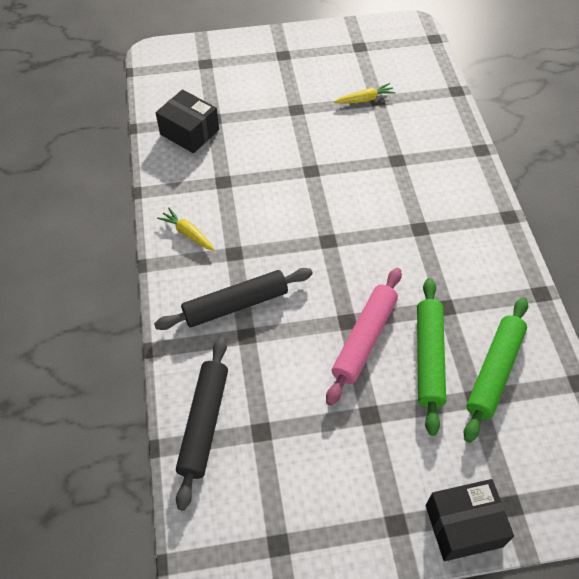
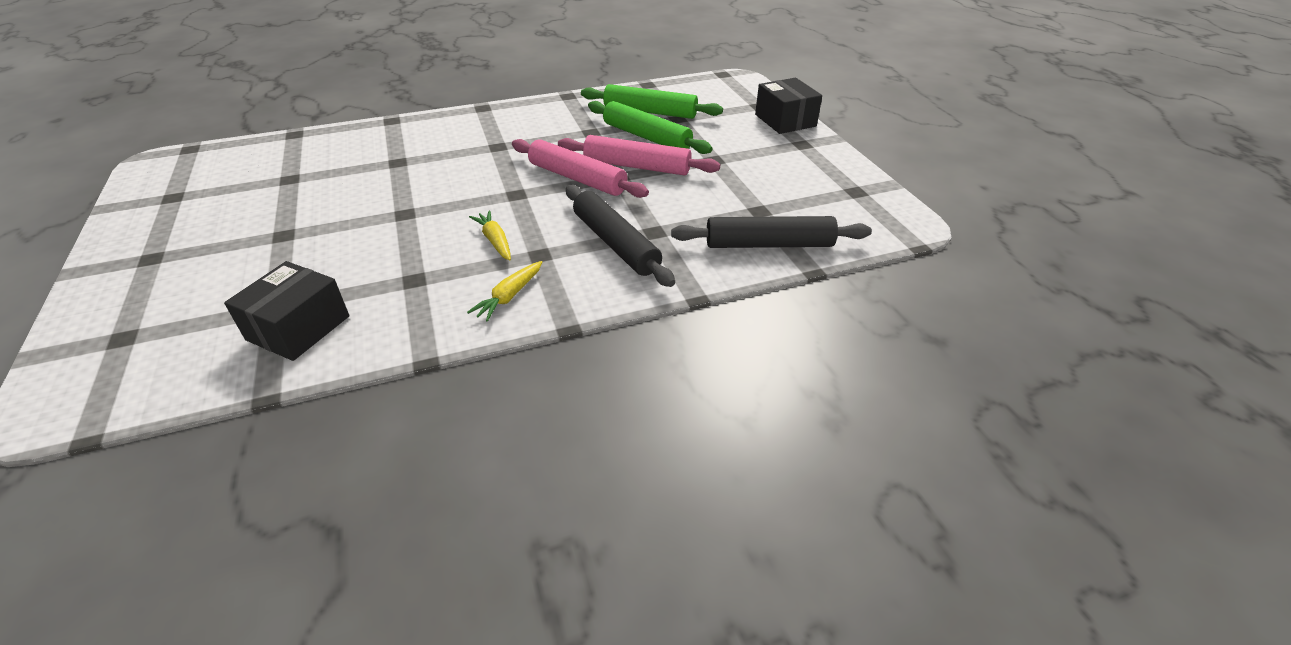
camera: 100 degrees left, 15 degrees down
yellow carrot [334,83,396,103] -> yellow carrot moved to [469,210,511,261]
green rolling pin [417,278,446,436] -> green rolling pin turned 45 degrees clockwise [588,101,713,154]
none -> pink rolling pin [512,139,649,198]

